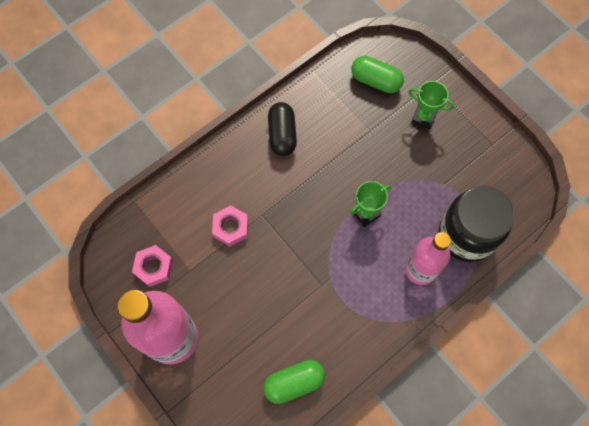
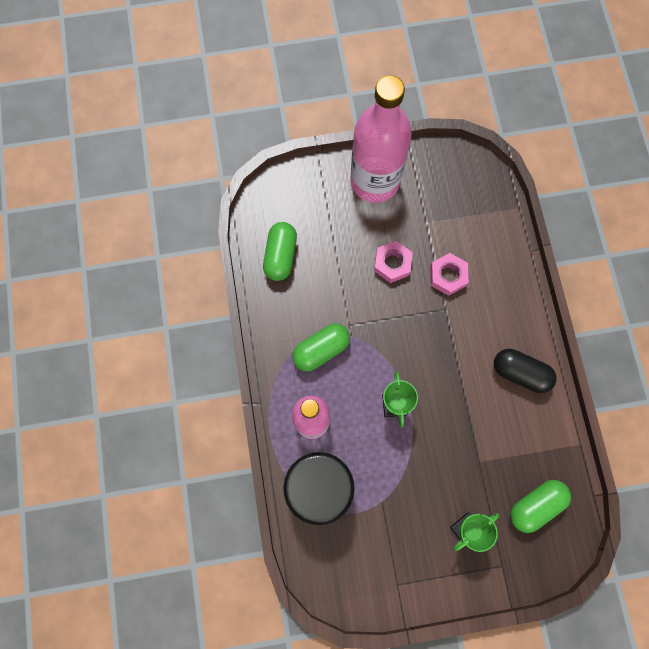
camera: 120 degrees right, 5 degrees up
pink nut [132,245,173,287] -> pink nut moved to [374,241,413,283]
none -> green capsule [292,323,350,371]

